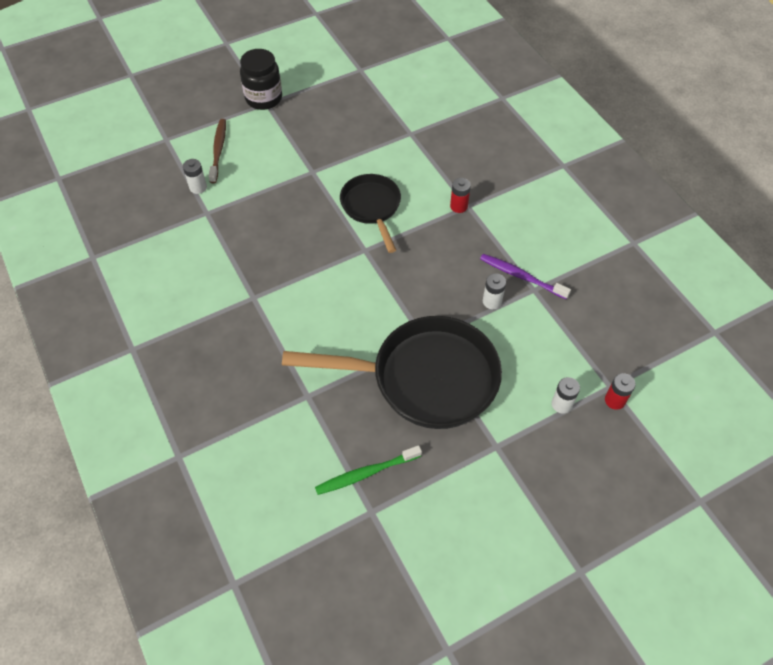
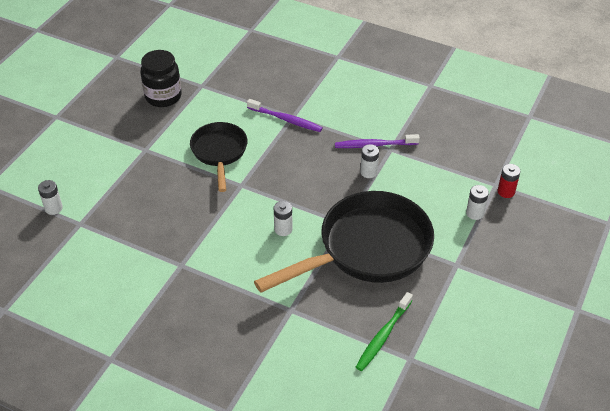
camera: 35 degrees left, 10 degrees down
brown toothbrush [208,119,226,183] -> none
black jar [240,49,282,110] -> black jar moved to [140,50,182,107]
black pan [340,174,401,253] -> black pan turned 45 degrees clockwise [190,122,248,192]
red battery [450,178,471,213] -> purple toothbrush [247,99,323,132]
none -> white battery [274,201,293,236]

